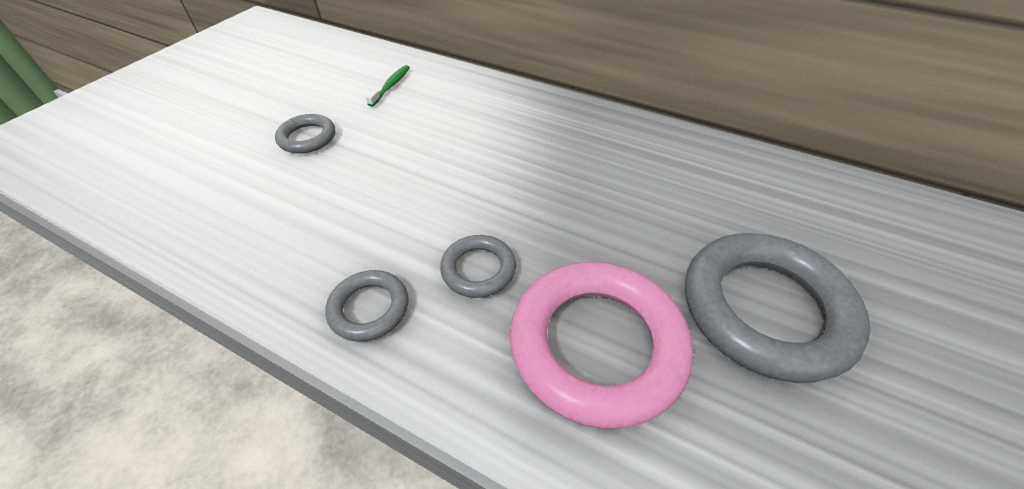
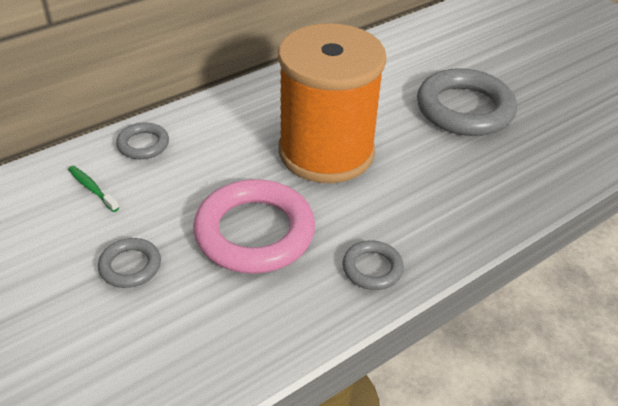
camera: 65 degrees left, 5 degrees down
grey ring [440,235,516,298] -> grey ring moved to [116,122,169,159]
pink ring [510,262,693,429] -> pink ring moved to [193,179,315,274]
none -> orange spool [278,23,387,183]

